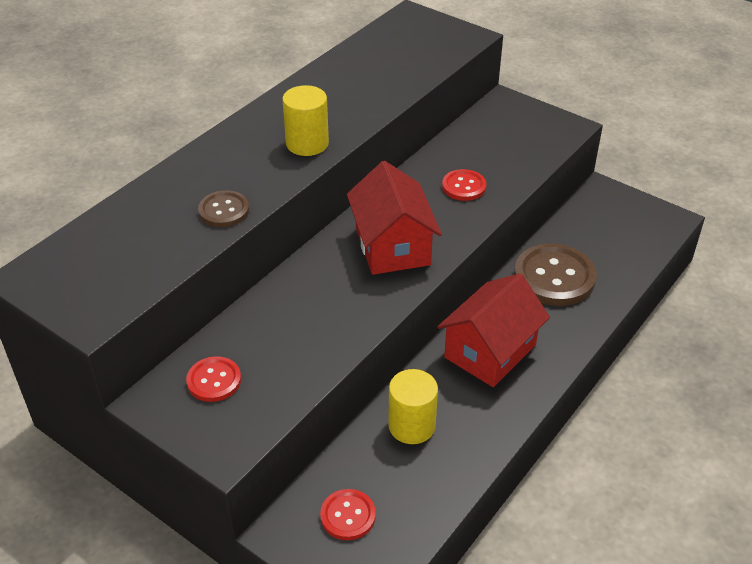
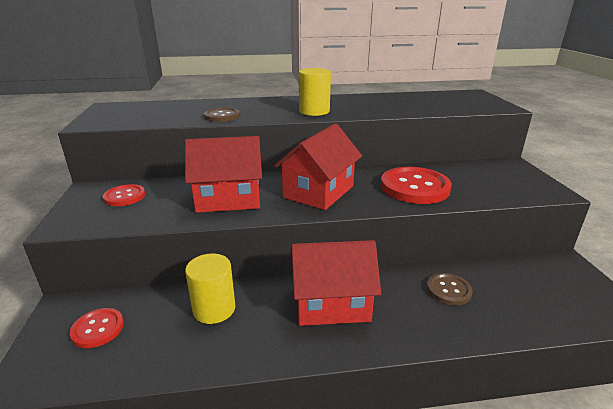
camera: 45 degrees right, 15 degrees down
red button [442,169,486,201] -> red button [381,167,452,204], size x1.83
brown button [514,243,597,306] -> brown button [427,273,472,305], size x0.55
none -> red house [185,136,262,213]

